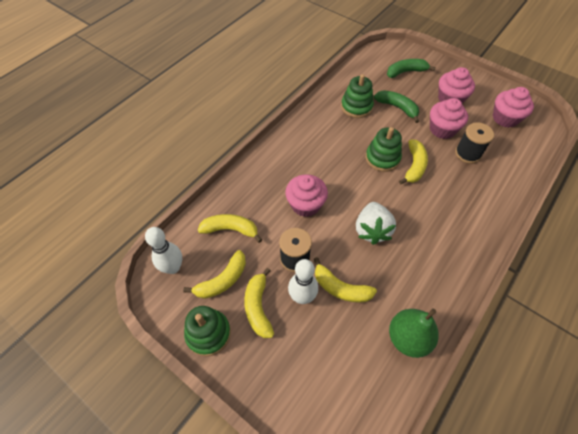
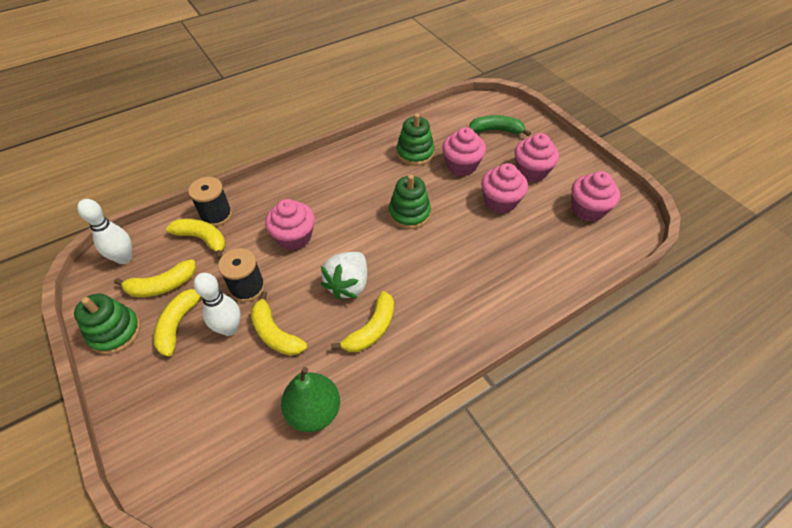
camera: 20 degrees right, 5 degrees down
green banana [374,90,419,123] -> pink cupcake [442,127,486,176]
yellow banana [399,139,428,184] -> yellow banana moved to [331,291,394,352]
black spool [455,122,494,164] -> black spool moved to [188,177,232,227]

